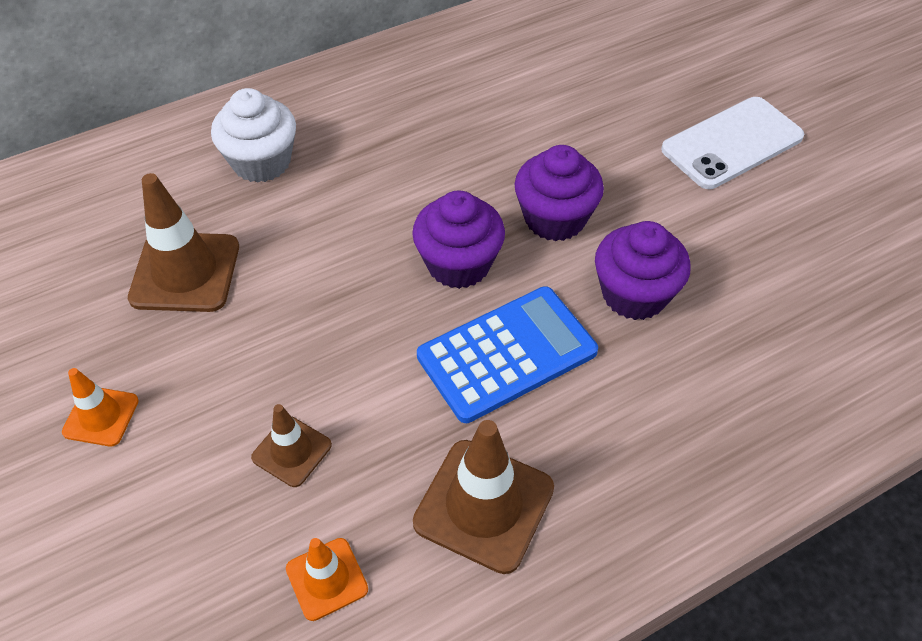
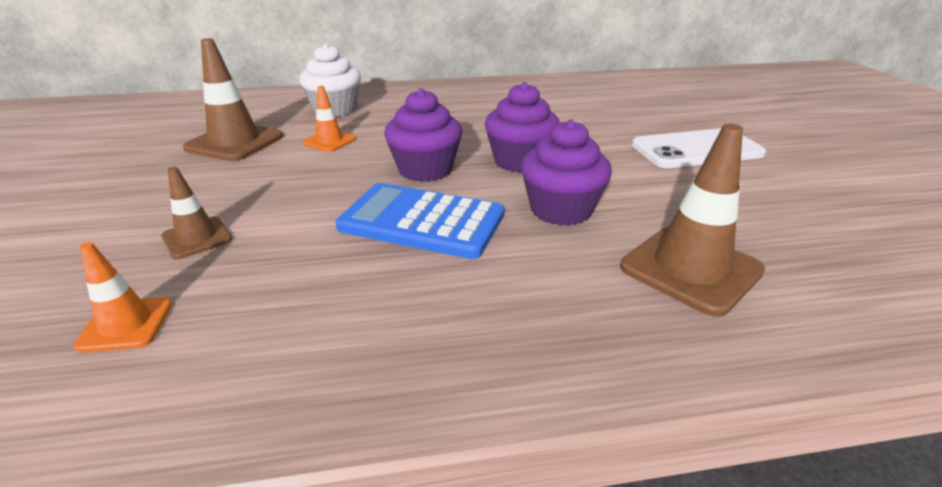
camera: 20 degrees right, 20 degrees down
orange traffic cone [62,368,139,447] -> orange traffic cone moved to [303,86,356,152]
brown traffic cone [413,420,554,574] -> brown traffic cone moved to [620,124,765,317]
blue calculator [417,286,598,423] -> blue calculator turned 150 degrees counterclockwise [335,183,504,259]

